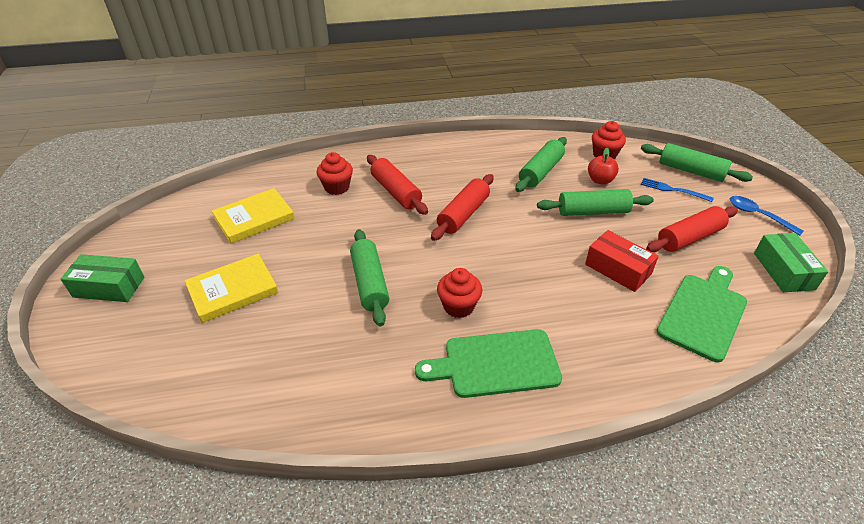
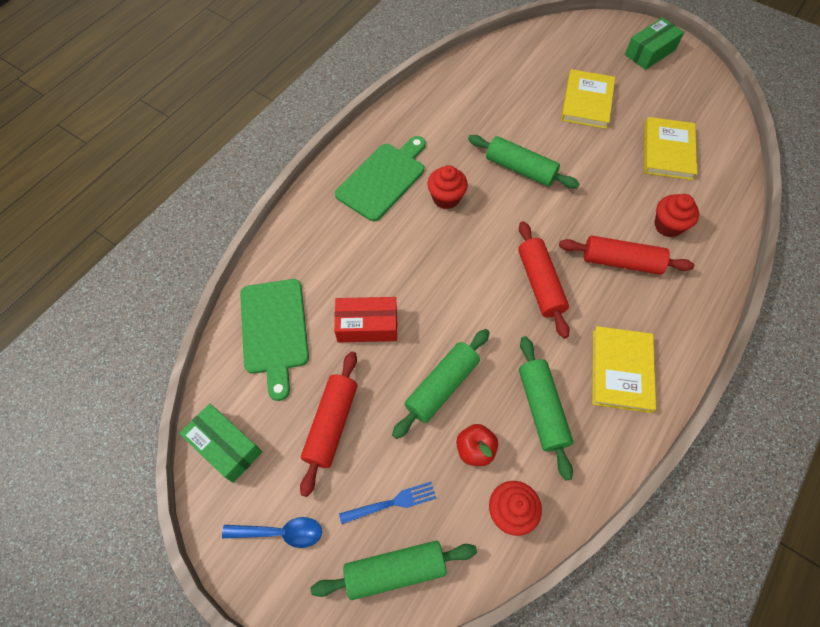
camera: 135 degrees right, 20 degrees up
none -> yellow book [592,326,656,413]

